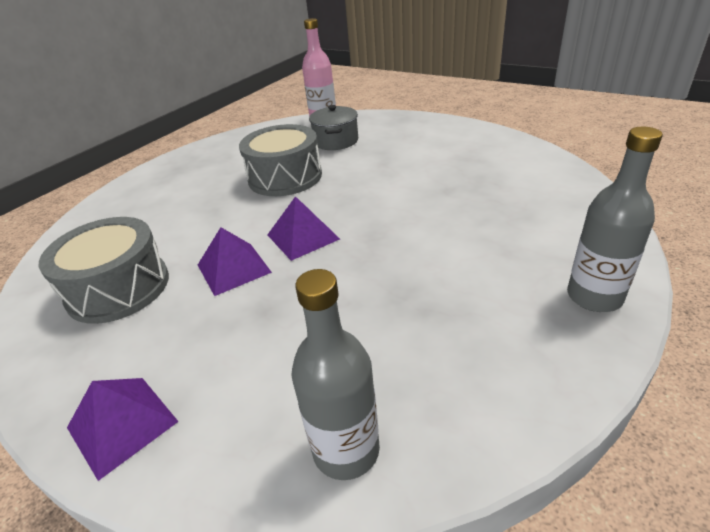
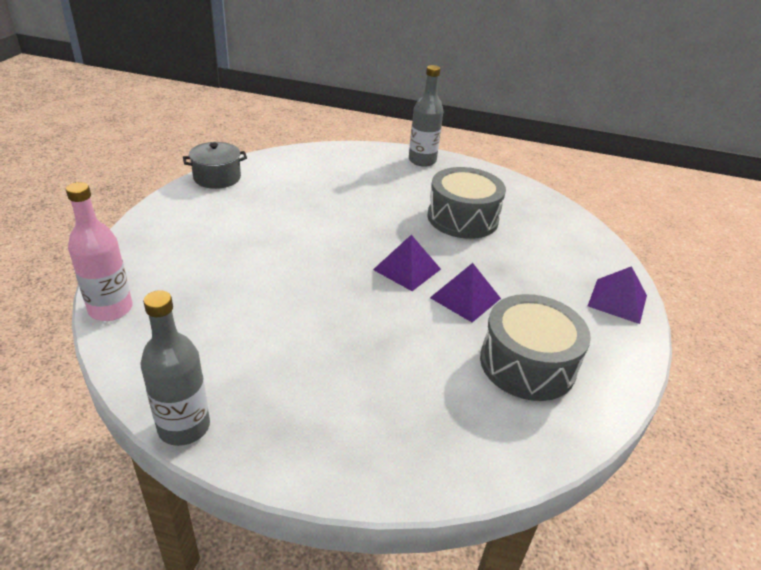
camera: 115 degrees left, 0 degrees up
grey drum [239,124,322,196] -> grey drum moved to [428,167,506,239]
grey bottle [291,269,380,480] -> grey bottle moved to [140,290,210,446]
grey pot [309,105,358,150] -> grey pot moved to [183,142,247,189]

